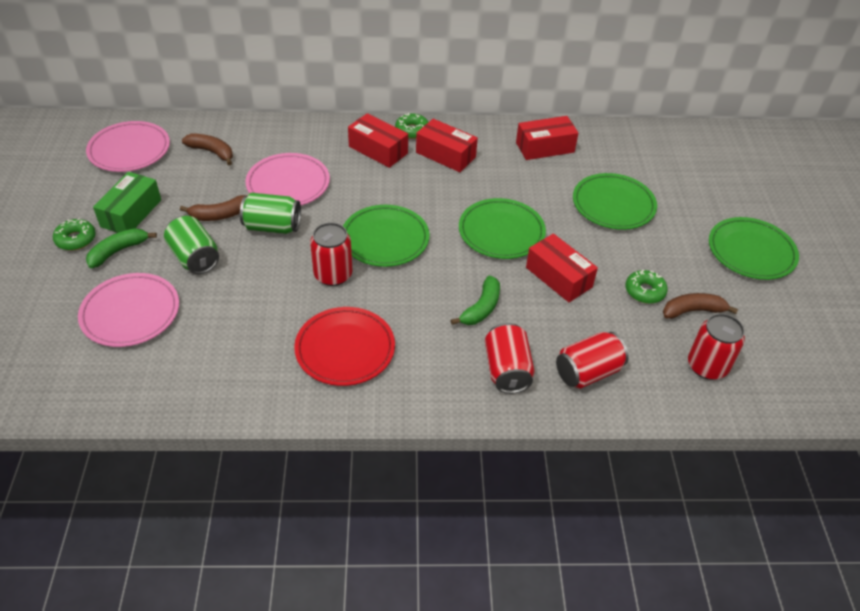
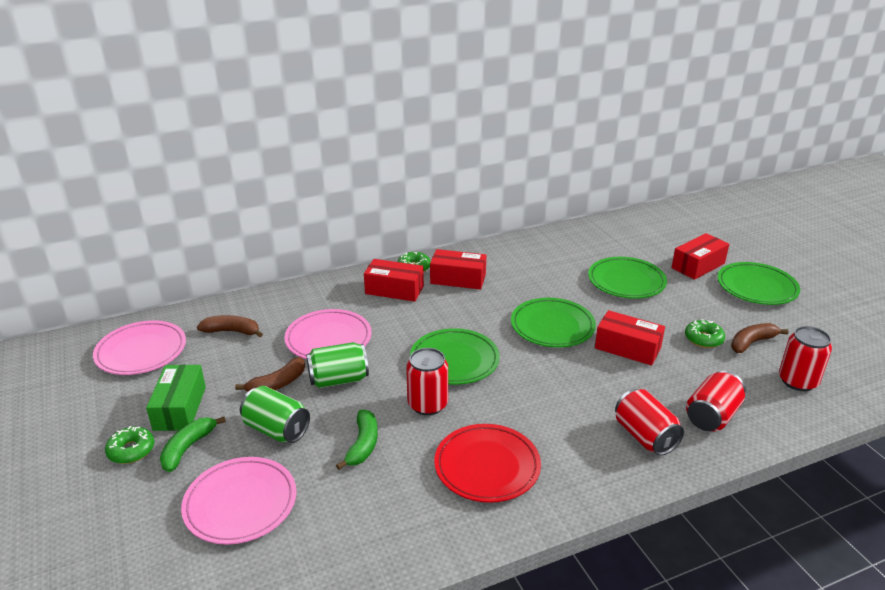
camera: 20 degrees left, 15 degrees down
green banana [450,275,500,325] -> green banana moved to [336,409,378,470]
red box [516,116,578,160] -> red box moved to [671,233,729,280]

